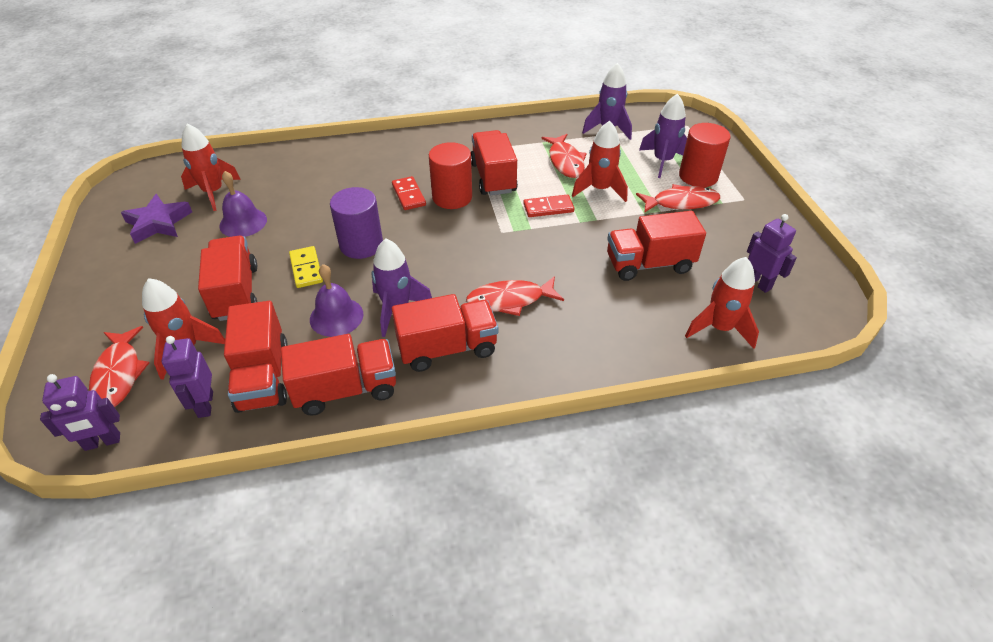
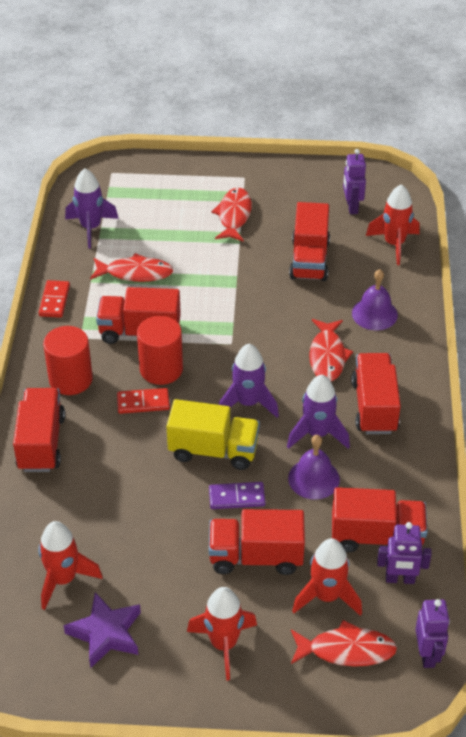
camera: 75 degrees left, 0 degrees up
purple bell [219,171,267,237] -> purple bell moved to [352,269,398,331]
red truck [281,334,396,416] -> red truck moved to [13,388,65,472]
yellow domino [289,246,323,288] -> purple domino [209,482,265,509]
purple cylinder [330,187,383,259] -> yellow truck [167,399,260,470]
red domino [523,195,574,217] -> red domino moved to [39,280,70,318]
red rocket [572,121,628,202] -> red rocket moved to [187,587,257,681]
purple rocket [639,94,687,178] -> purple rocket moved to [219,344,279,418]
red cylinder [679,123,731,187] -> red cylinder moved to [43,326,93,395]
purple robot [747,214,797,293] -> purple robot turned 75 degrees counterclockwise [343,149,366,214]

